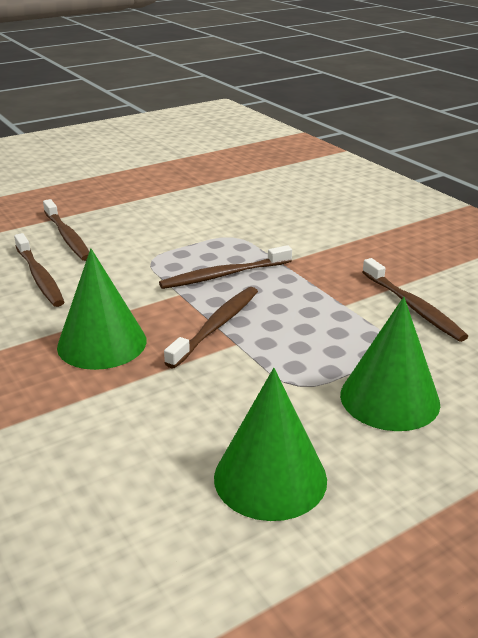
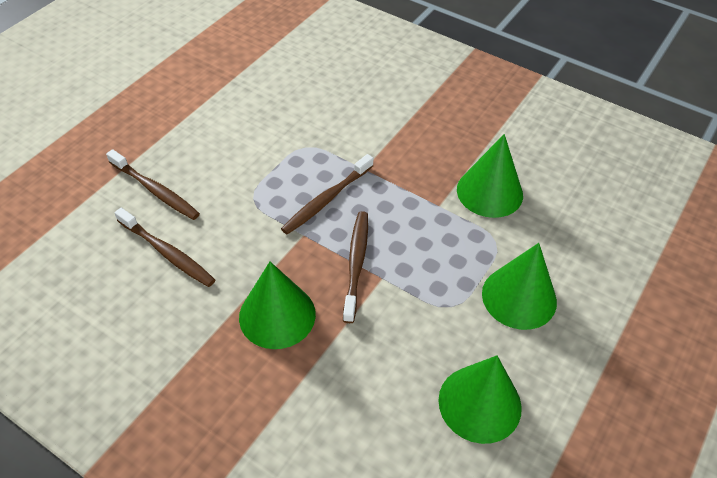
camera: 25 degrees left, 20 degrees up
brown toothbrush [362,258,468,342] -> green cone [457,134,523,218]

